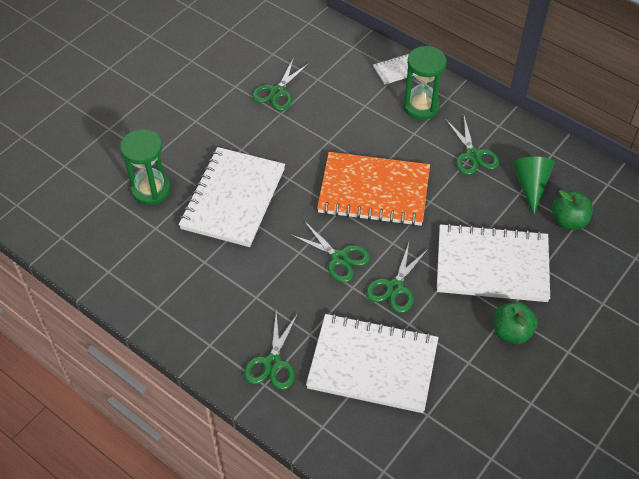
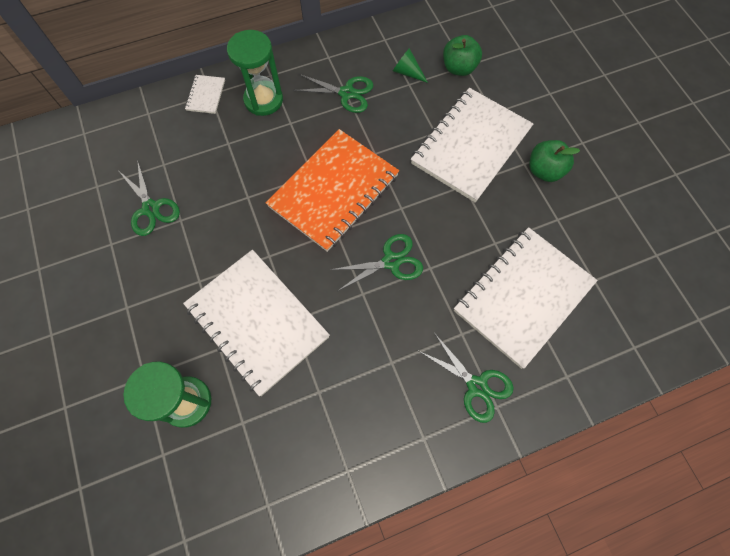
camera: 60 degrees left, 15 degrees up
green scissors [366,243,428,313] -> none
green cone [512,157,554,215] -> green cone [393,48,428,83], size x0.66

